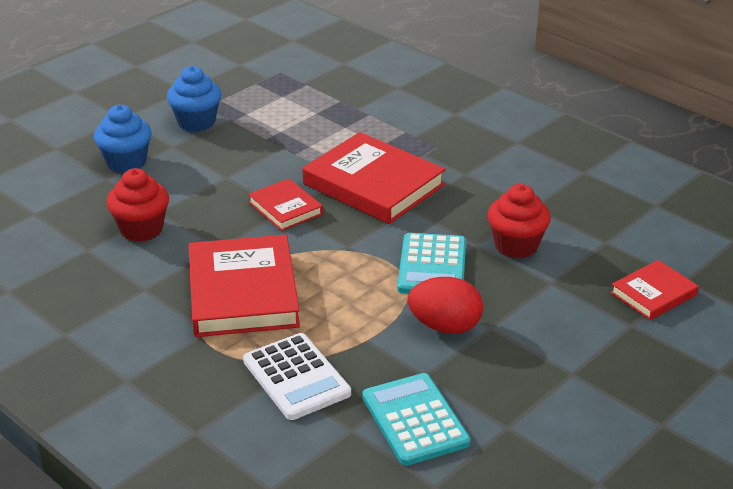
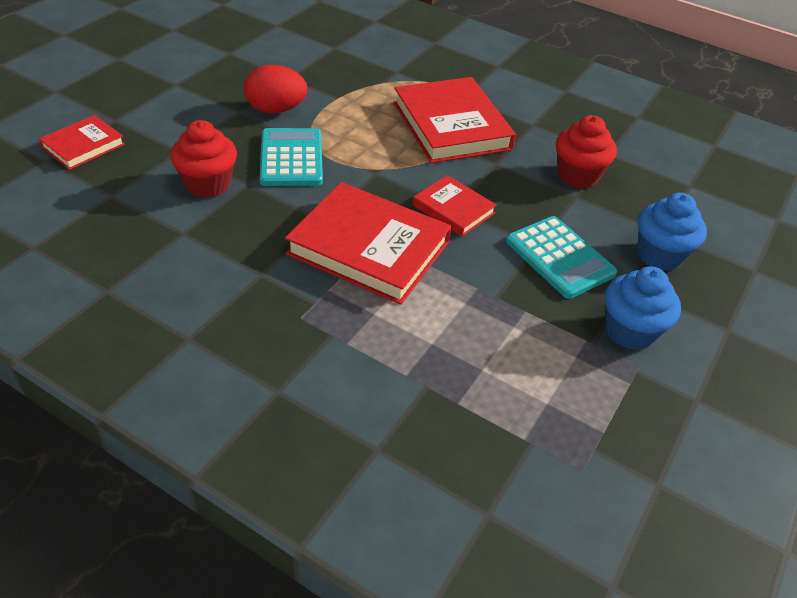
camera: 165 degrees right, 10 degrees up
white calculator [243,333,351,420] -> none
turquoise calculator [362,373,471,466] -> turquoise calculator moved to [506,216,617,299]

